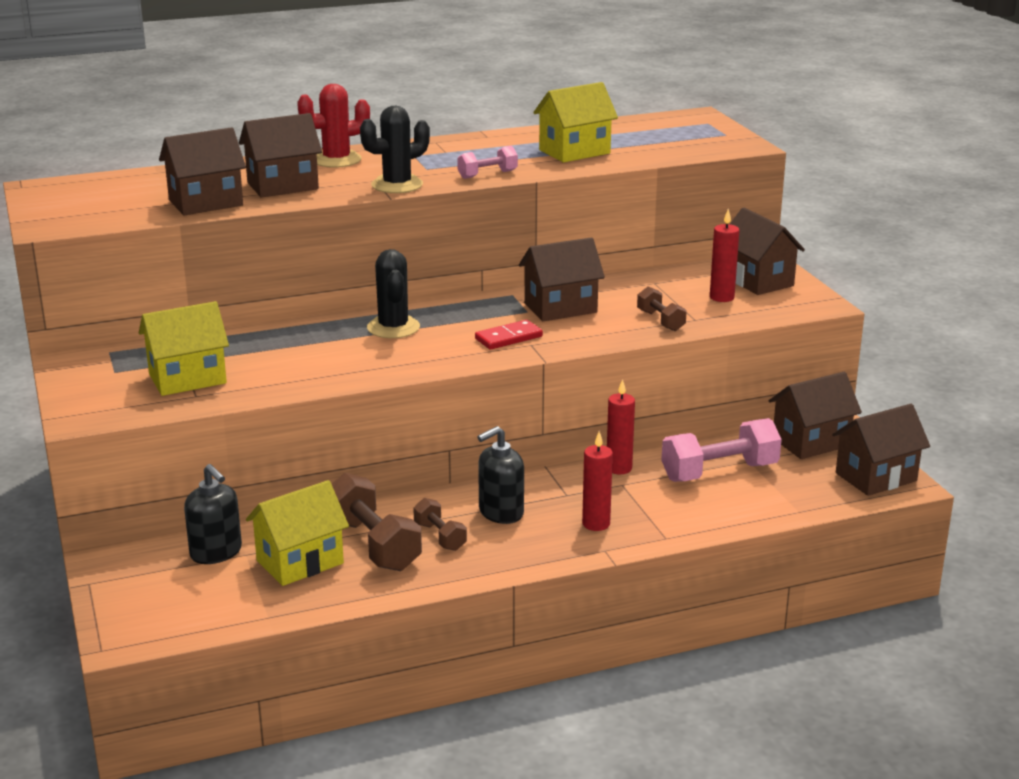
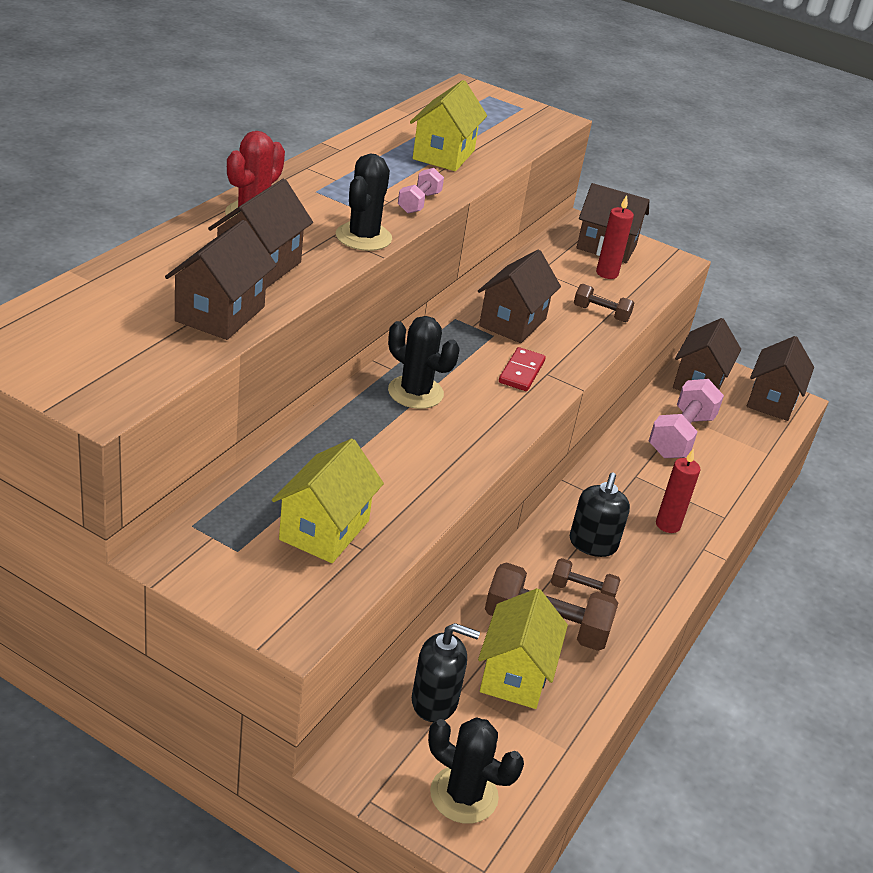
camera: 45 degrees left, 10 degrees up
red candle [607,379,635,474] -> none
none -> black cactus [428,717,524,824]

